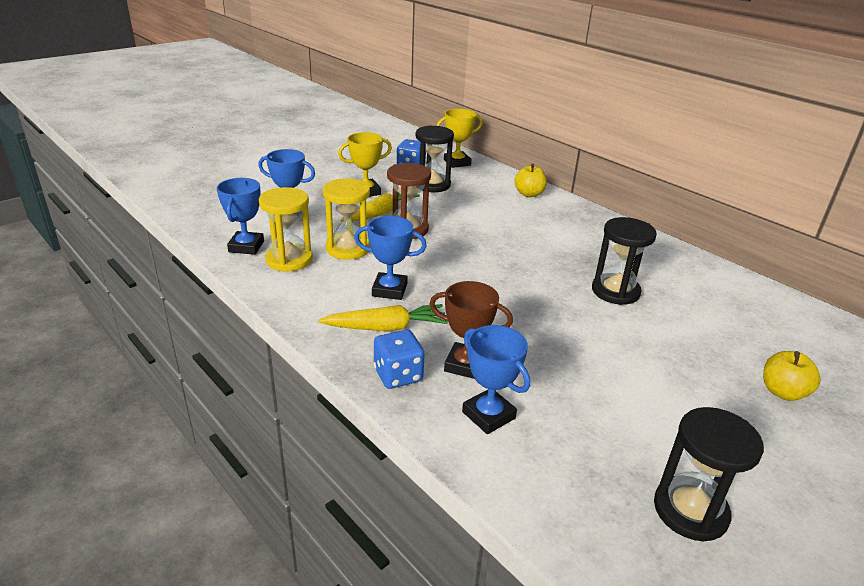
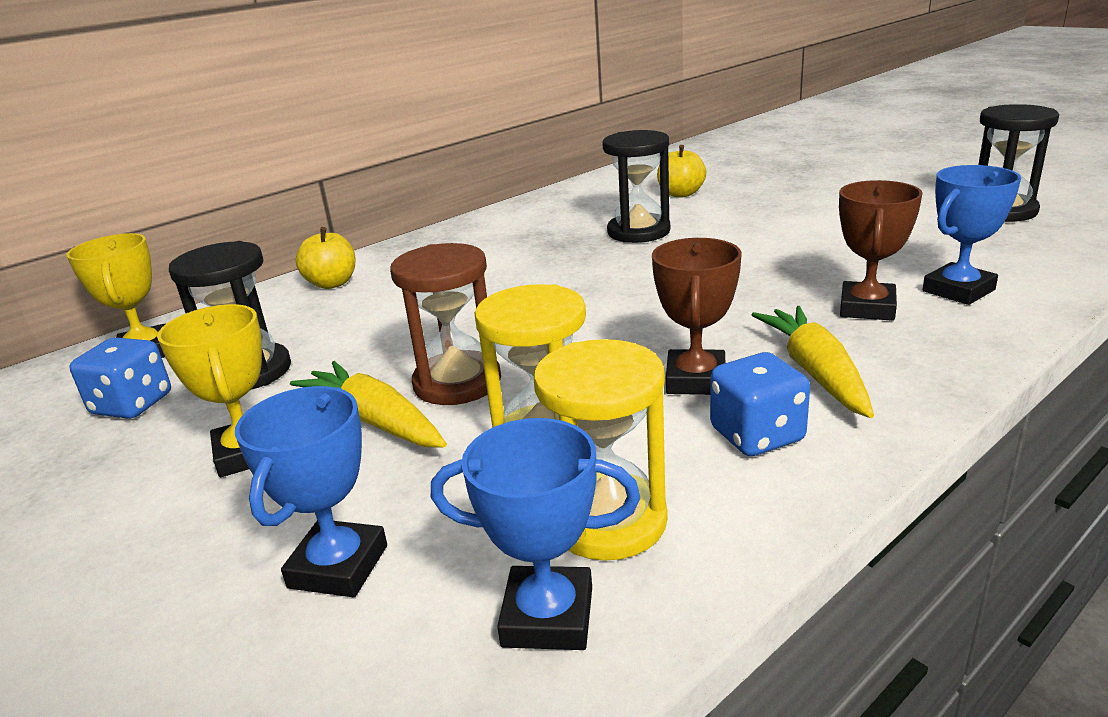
camera: 85 degrees left, 5 degrees down
blue trophy [354,216,427,300] -> brown trophy [652,238,742,395]
blue dice [374,330,425,389] -> blue dice moved to [710,352,810,456]
yellow apple [763,351,821,401] -> yellow apple moved to [657,145,706,197]

